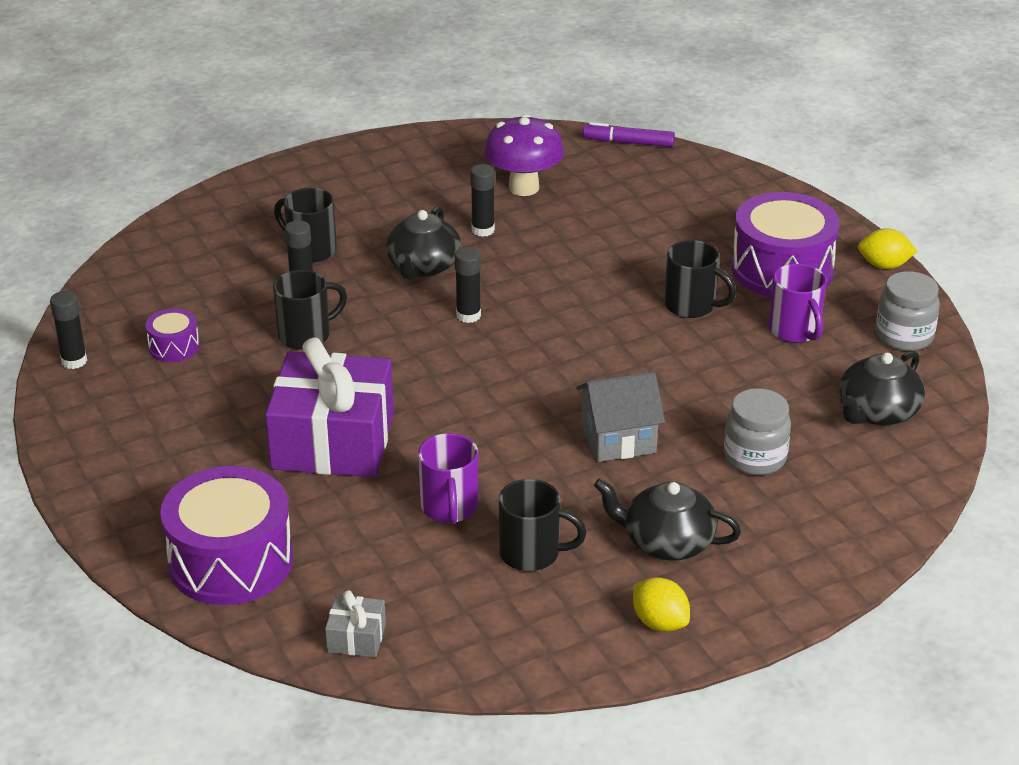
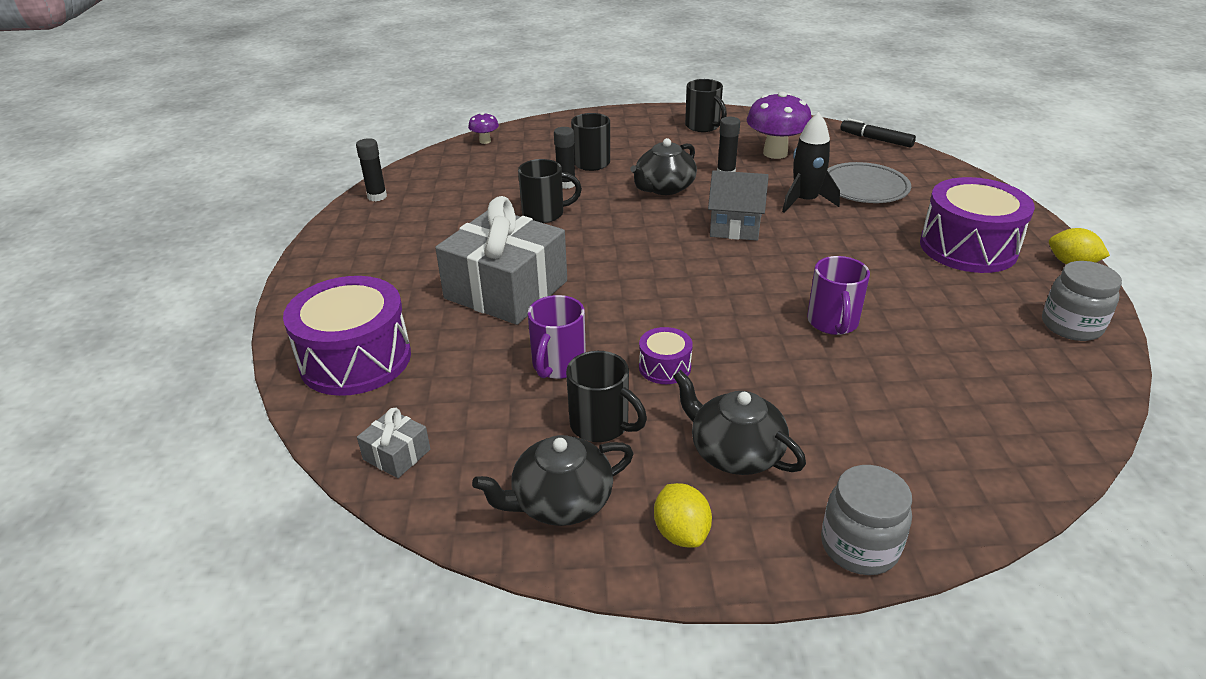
camera: 25 degrees right, 0 degrees up
purple drum [145,308,200,362] -> purple drum moved to [639,327,693,384]
purple gift [265,338,394,477] -> grey gift [435,196,567,325]
black glue stick [455,247,481,323] -> none
grey house [576,372,665,462] -> grey house moved to [708,170,769,241]
purple marker [582,122,675,147] -> black marker [840,118,916,148]
black mug [665,240,736,318] -> black mug moved to [685,79,727,132]
grey jar [724,388,791,475] -> grey jar moved to [821,465,912,575]
purple mug [769,264,827,343] -> purple mug moved to [807,256,870,335]
black teapot [839,351,925,426] -> black teapot moved to [472,435,634,526]
none -> purple mushroom [468,112,499,144]
none -> black rocket [782,112,840,213]
none -> grey plate [827,162,911,203]

